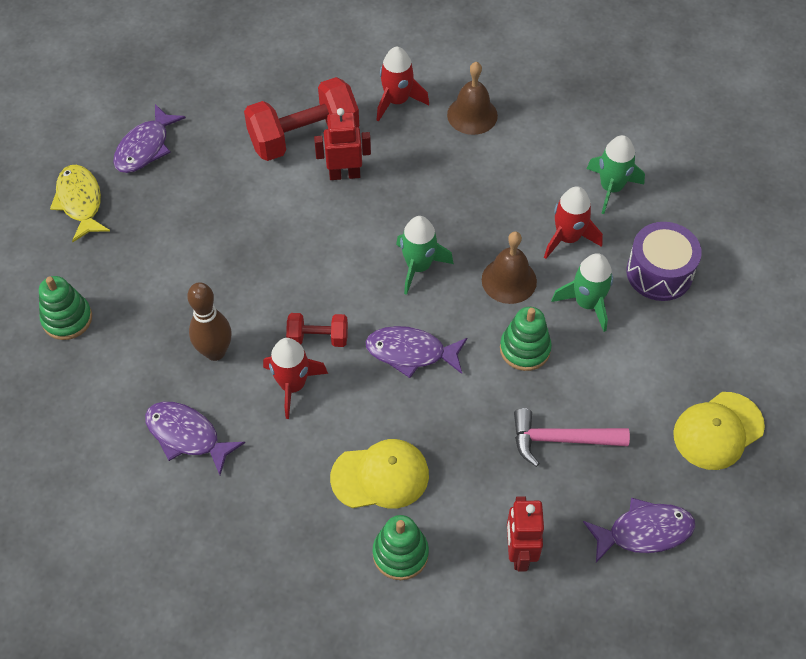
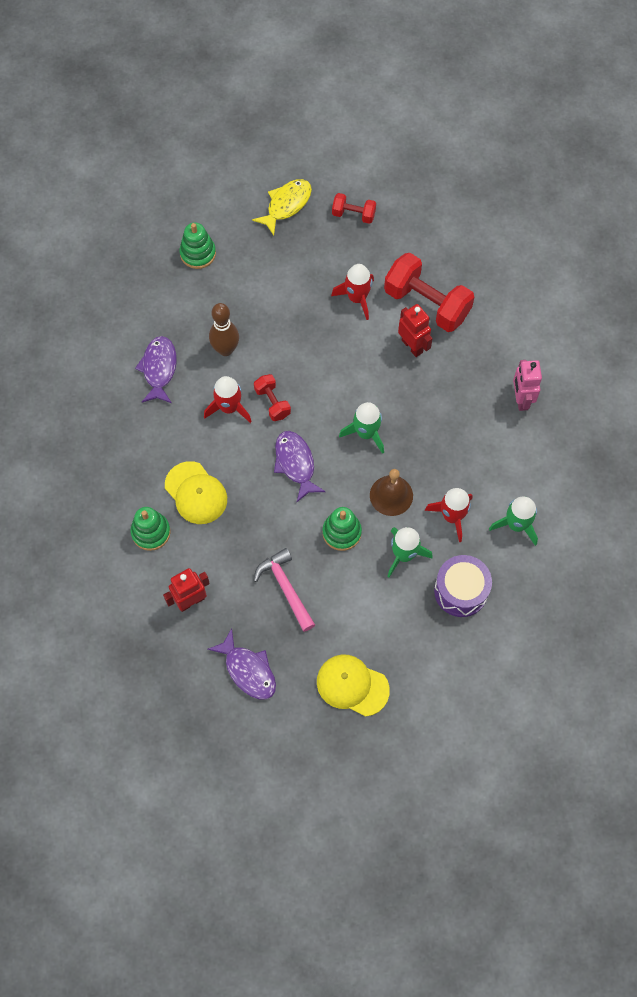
camera: 60 degrees right, 10 degrees up
purple fish [113,104,186,173] -> red dumbbell [332,193,376,224]
red rocket [377,47,429,121] -> red rocket moved to [331,264,374,320]
brown bell [447,62,498,135] -> pink robot [513,360,542,411]

